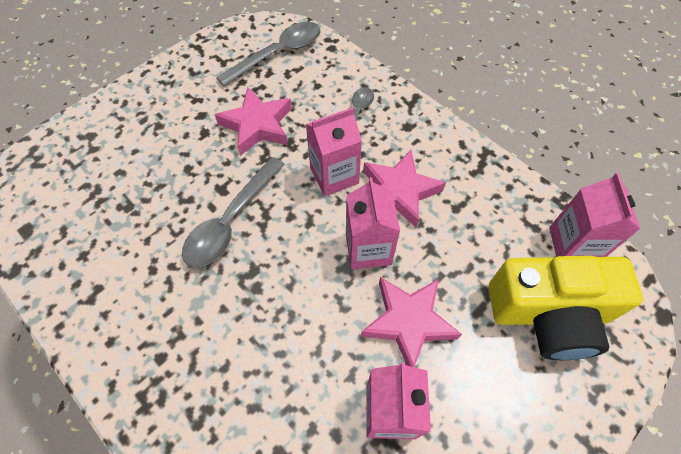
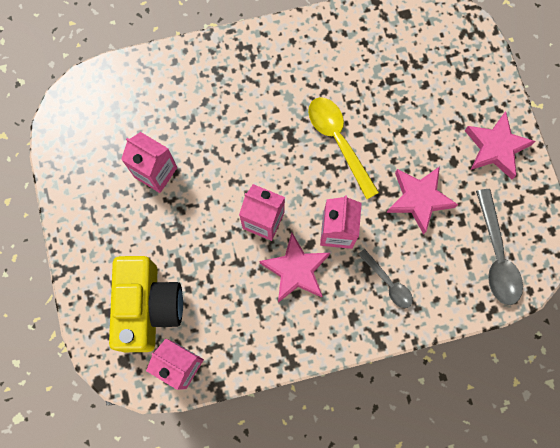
camera: 120 degrees right, 15 degrees up
grey spoon [182,157,285,268] -> yellow spoon [308,97,379,199]
pink star [361,277,462,367] -> pink star moved to [465,111,536,179]
yellow camera [489,256,643,360] -> yellow camera turned 150 degrees clockwise [109,256,183,352]

